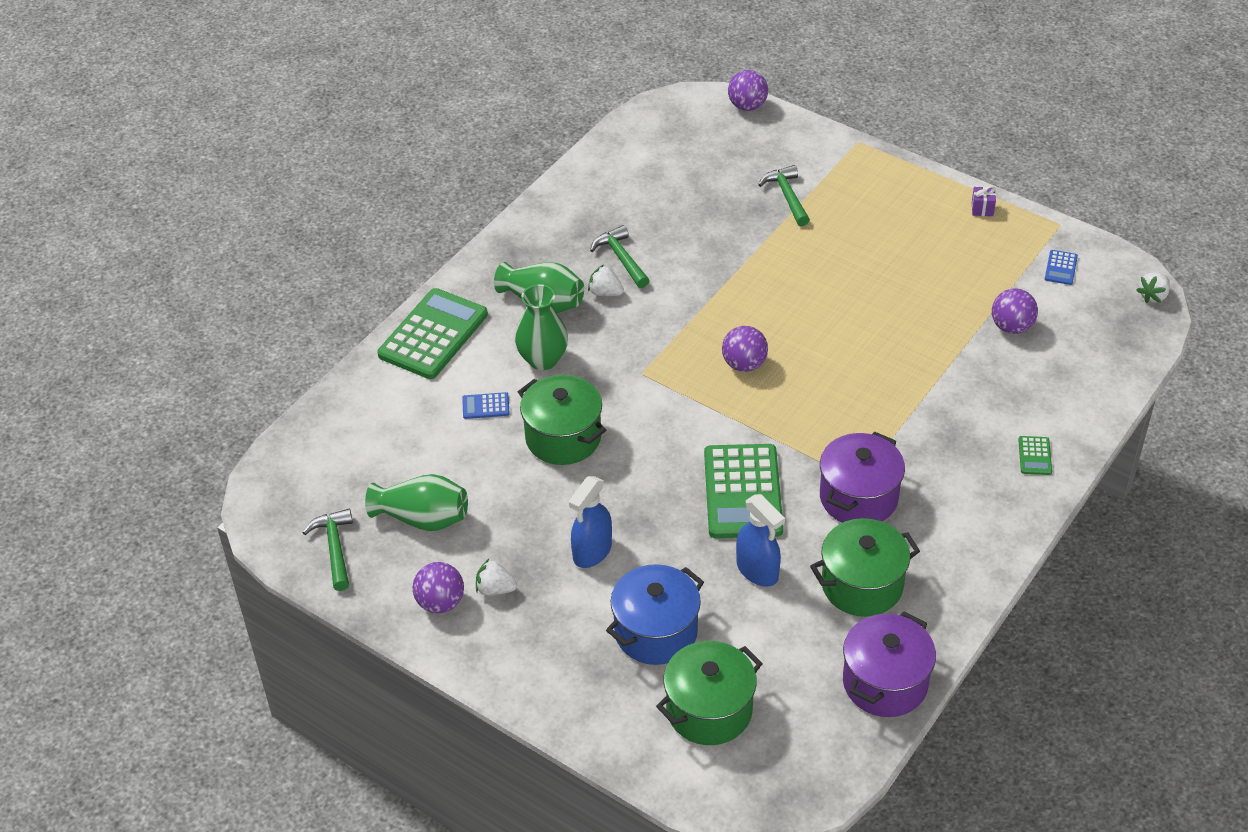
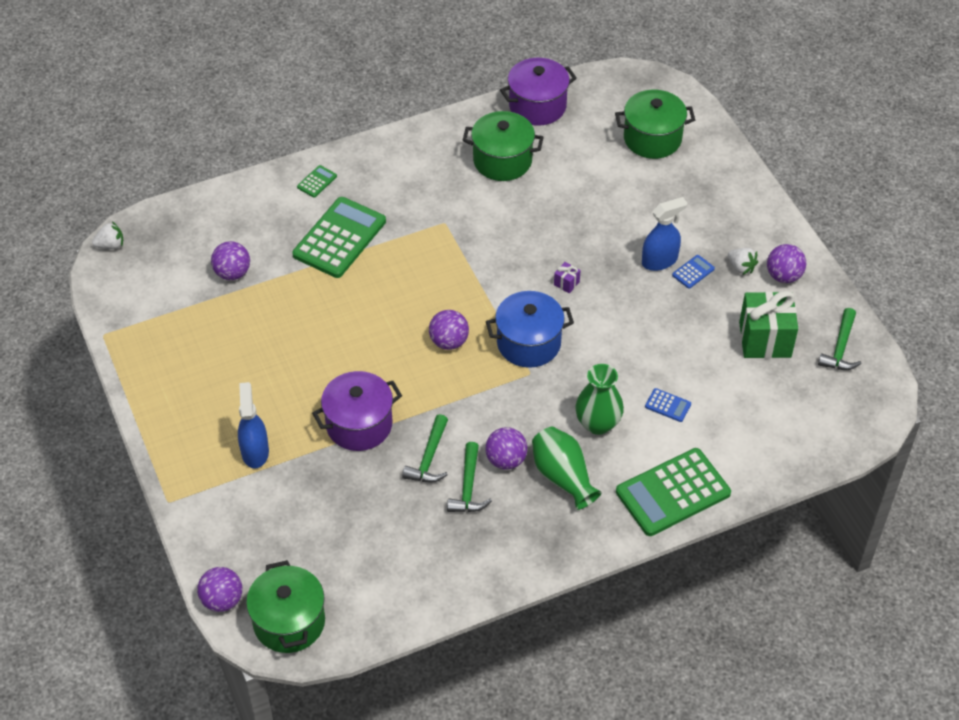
camera: 150 degrees left, 5 degrees up
green vase [365,474,468,531] -> green gift [739,291,798,358]
green pot [518,375,606,465] -> green pot moved to [246,560,325,653]
white strawberry [588,265,624,296] -> purple ball [485,427,528,470]
blue pot [606,564,704,665] -> blue pot moved to [486,291,574,368]
green calculator [704,444,783,538] -> green calculator moved to [292,197,386,278]
blue spray bottle [736,494,785,587] -> blue spray bottle moved to [238,382,269,468]
green hammer [758,165,810,226] -> green hammer moved to [402,414,448,483]
purple pot [820,432,905,523] -> purple pot moved to [312,371,402,451]
purple gift [972,186,996,216] -> purple gift moved to [554,262,581,293]
blue calculator [1045,250,1078,285] -> blue calculator moved to [672,255,715,289]

